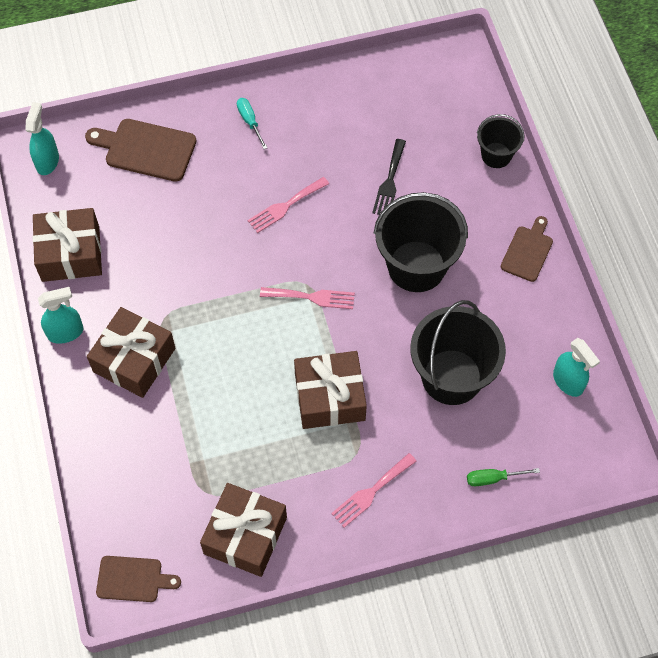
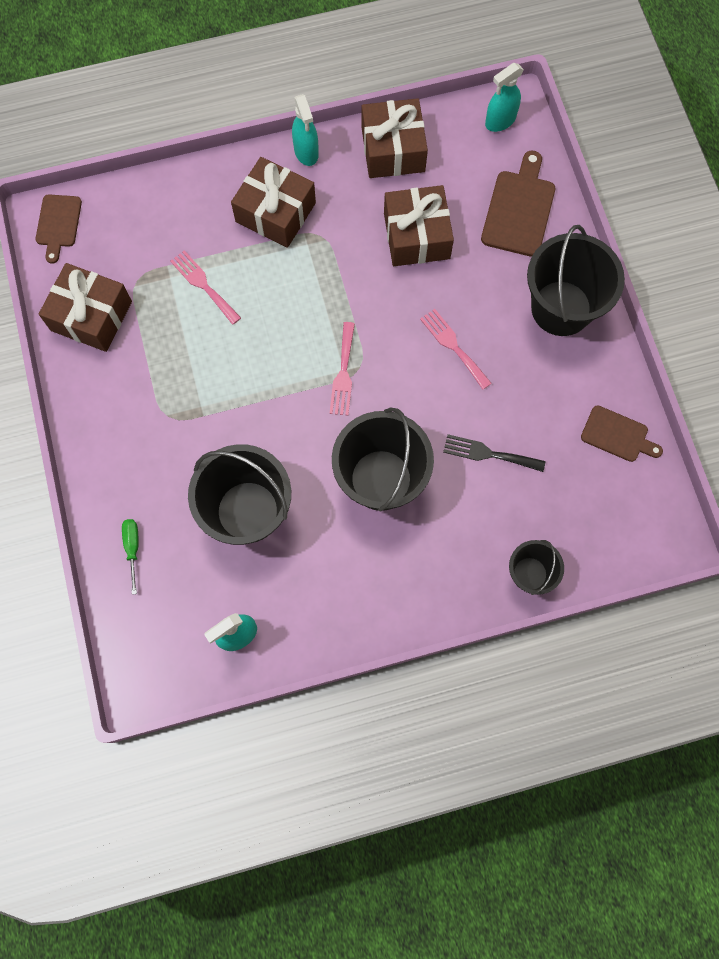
camera: 90 degrees right, 10 degrees up
turquoise spray bottle [25,102,59,175] -> turquoise spray bottle turned 135 degrees clockwise [485,63,524,132]
turquoise screwdriver [237,98,267,149] -> black bucket [527,225,625,336]
brown gift [294,351,367,429] -> brown gift moved to [384,185,454,266]
pink fork [331,453,417,528] -> pink fork moved to [170,250,241,325]
brown cutting board [501,216,553,282] -> brown cutting board moved to [581,405,663,462]

